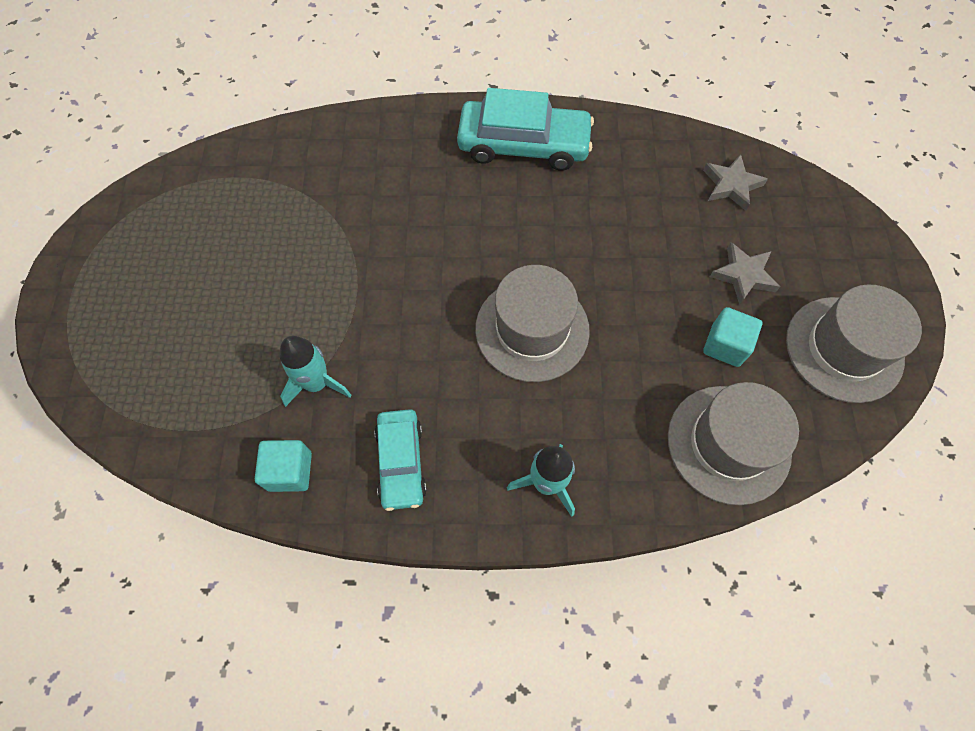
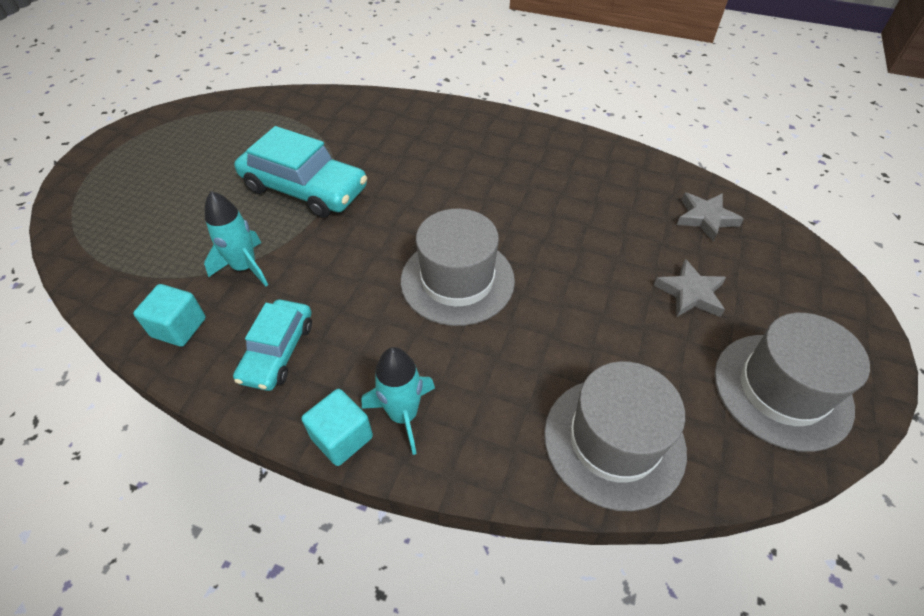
camera: 20 degrees right, 15 degrees down
turquoise car [457,88,594,171] -> turquoise car moved to [234,126,367,218]
turquoise cube [703,307,762,367] -> turquoise cube moved to [302,389,373,466]

